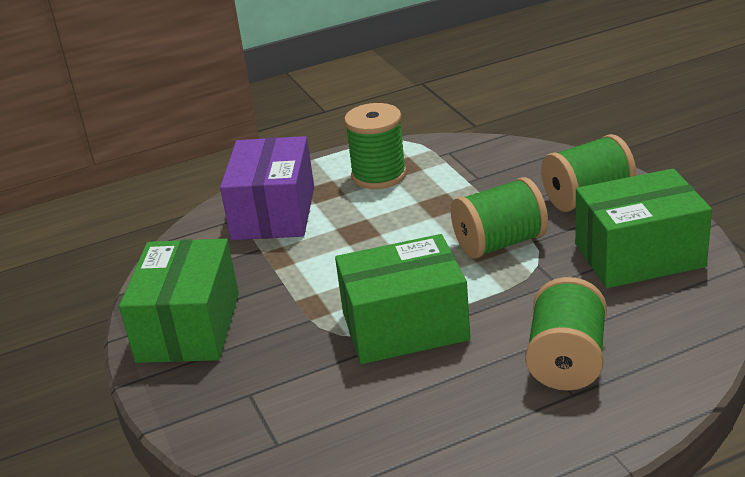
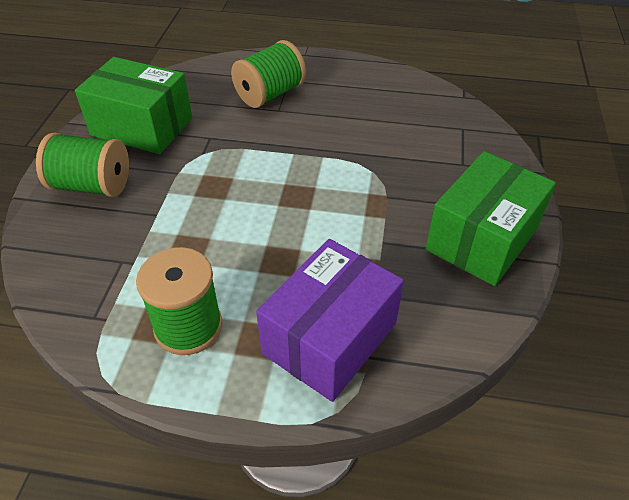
camera: 150 degrees left, 15 degrees up
green box [335,234,470,364] -> none
green spool [451,177,548,259] -> none

